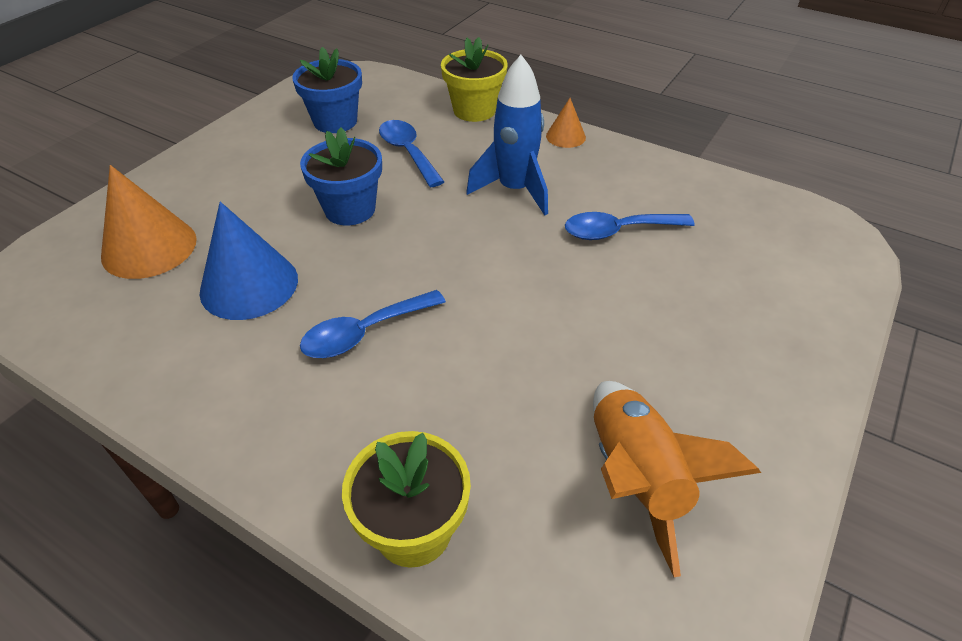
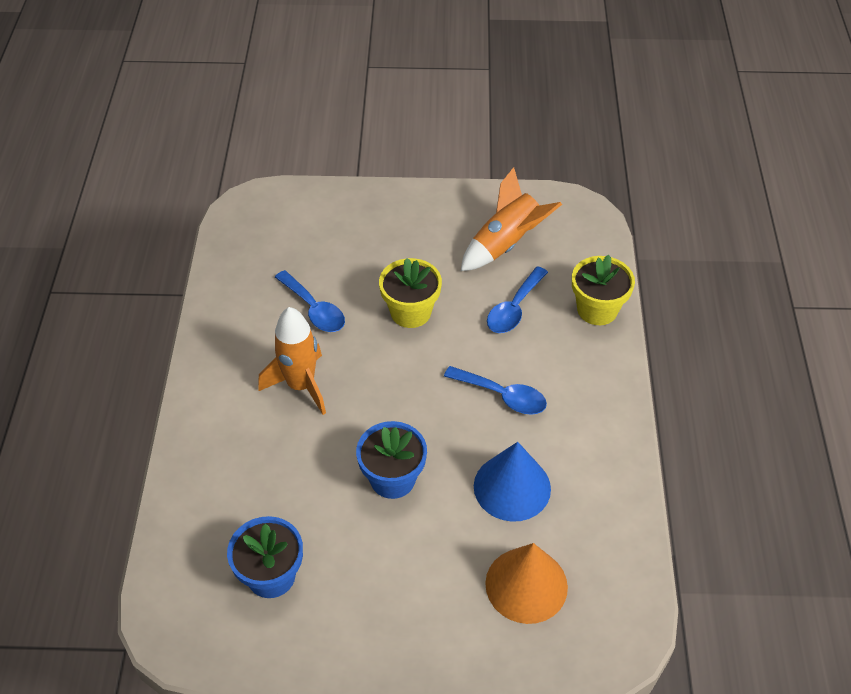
camera: 120 degrees left, 5 degrees up
blue spoon [379,120,444,187] -> blue spoon moved to [487,266,548,333]
yellow flower pot [441,37,508,122] -> yellow flower pot moved to [379,258,442,328]
blue rocket [466,55,548,215] -> orange rocket [258,307,326,415]
orange cone [546,98,586,148] -> none

